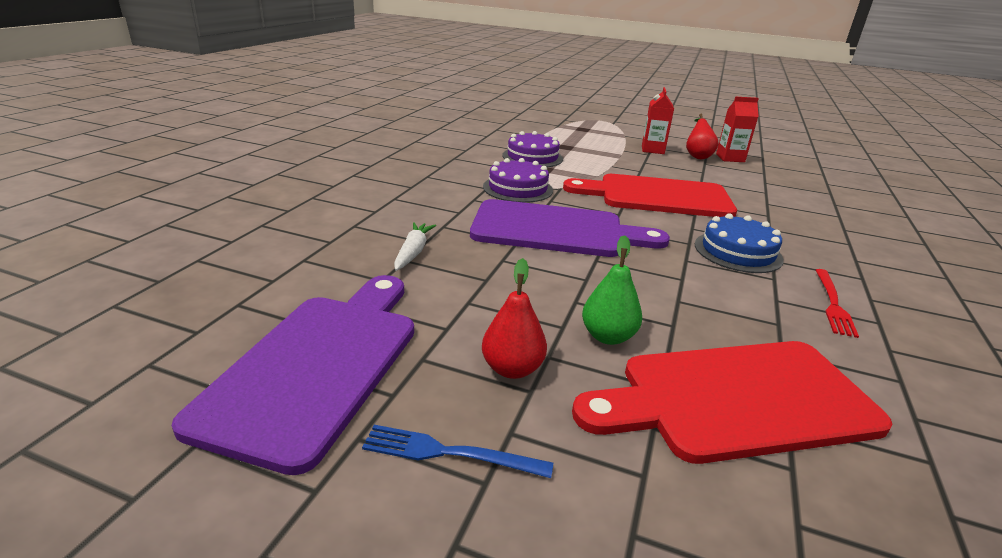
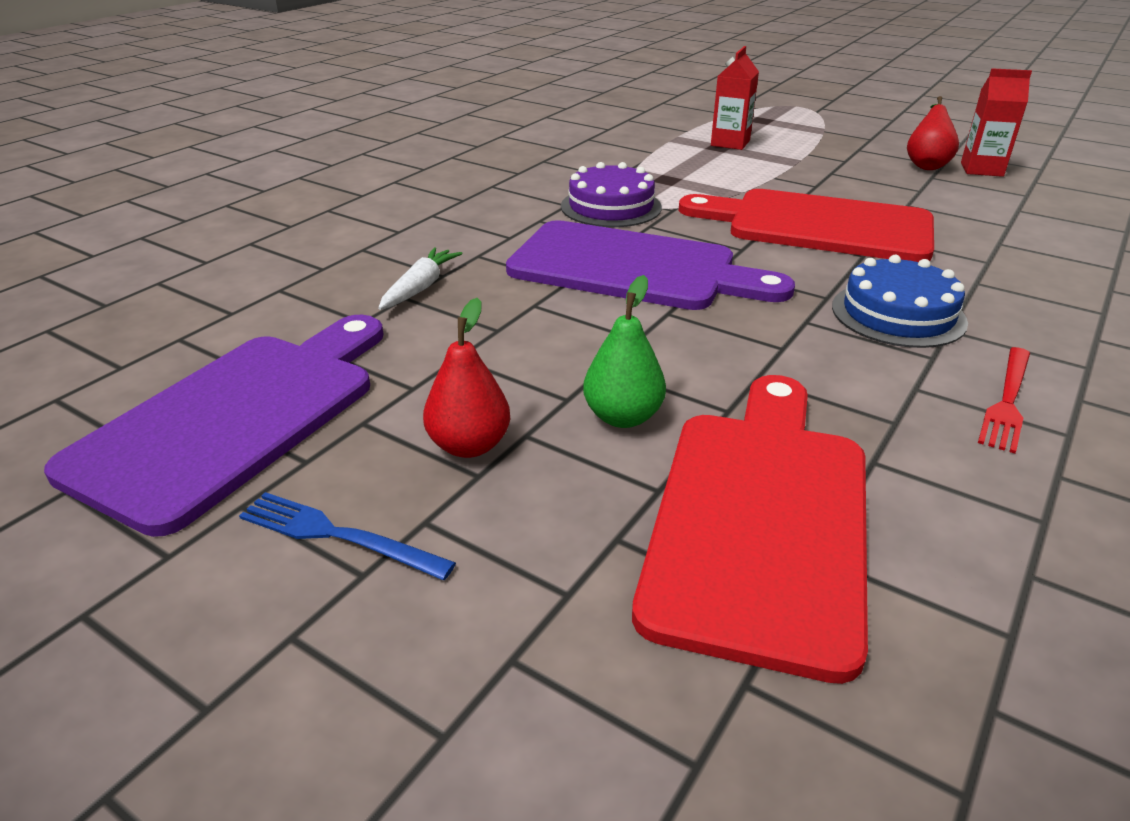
camera: 15 degrees right, 5 degrees up
purple cake [502,131,563,167] -> none
red cutting board [572,341,893,464] -> red cutting board turned 105 degrees clockwise [632,375,868,684]
red carton [642,87,674,154] -> red carton moved to [711,46,759,150]

